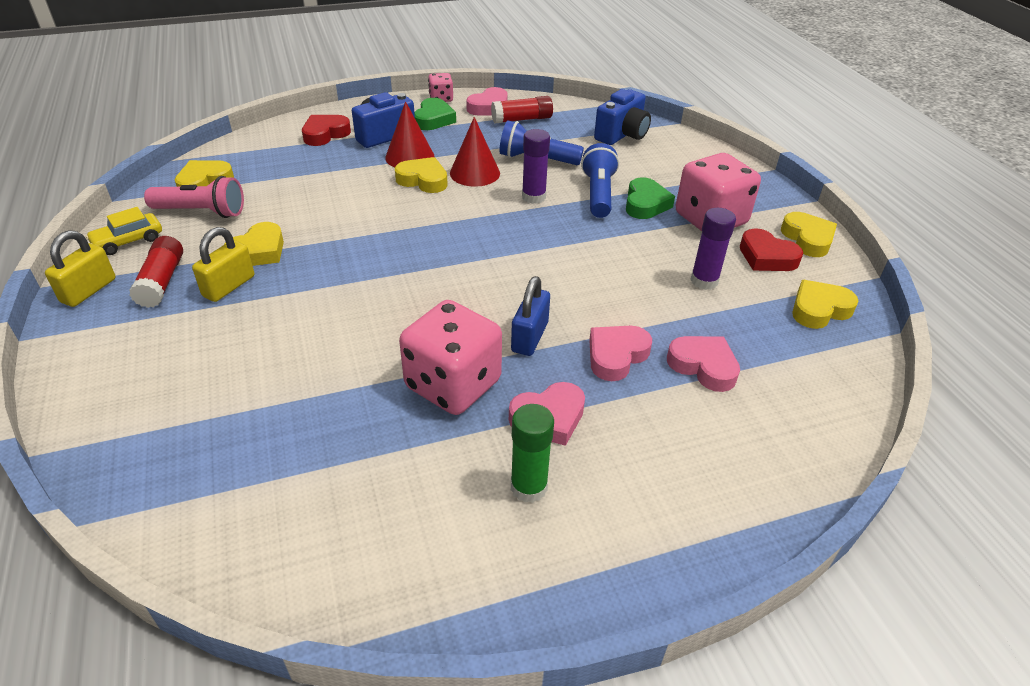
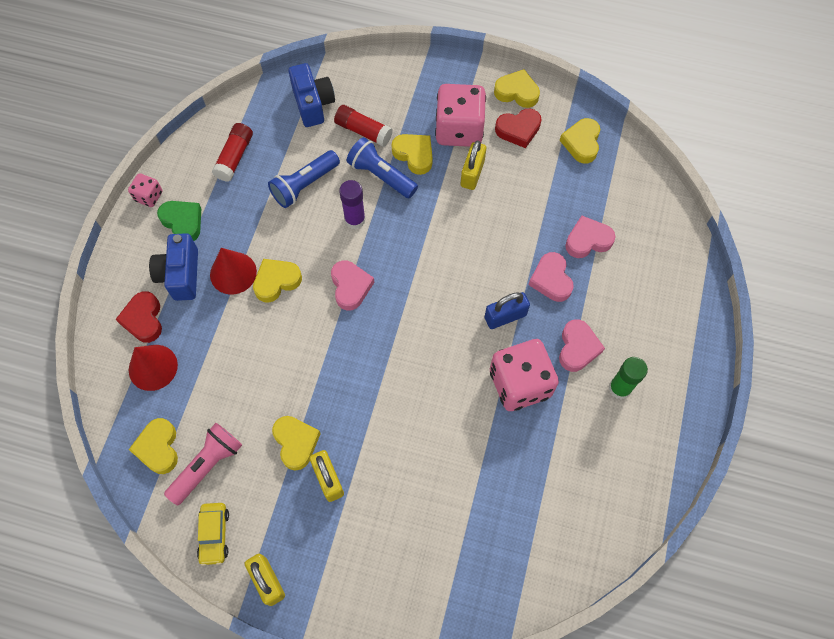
camera: 55 degrees left, 25 degrees up
red glue stick [129,236,183,308] -> red glue stick moved to [334,105,393,147]
red cone [450,117,500,187] -> red cone moved to [129,345,178,391]
pink heart [466,87,508,116] -> pink heart moved to [331,261,374,310]
blue padlock [511,276,550,356] -> blue padlock turned 75 degrees counterclockwise [485,292,530,329]
green heart [626,177,675,219] -> yellow heart [391,134,433,175]
purple glue stick [690,208,736,290] -> none
none -> yellow padlock [461,140,486,190]

